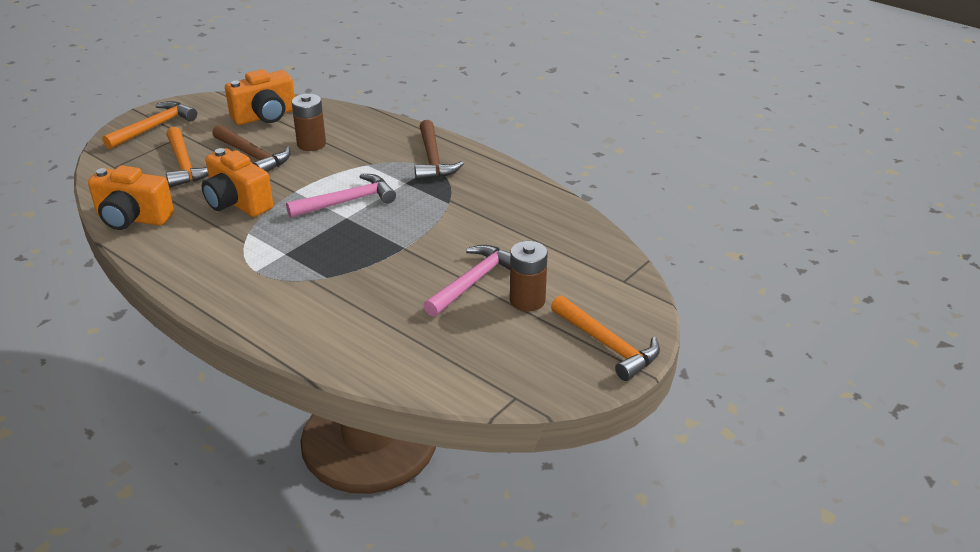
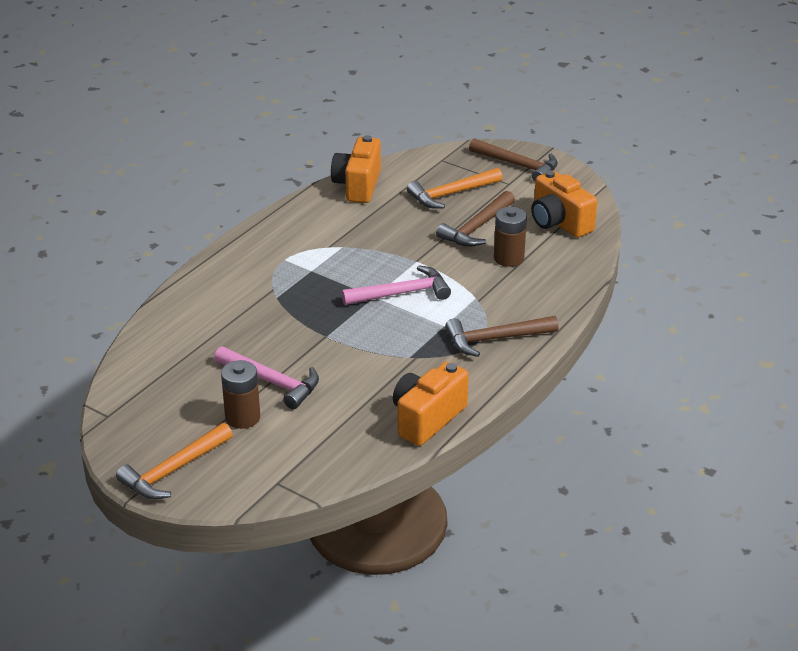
camera: 85 degrees right, 0 degrees up
orange hammer [102,101,197,149] -> brown hammer [469,138,558,182]
orange camera [202,148,273,217] -> orange camera moved to [393,361,469,446]
pink hammer [286,174,396,218] -> pink hammer turned 75 degrees counterclockwise [341,265,451,305]

